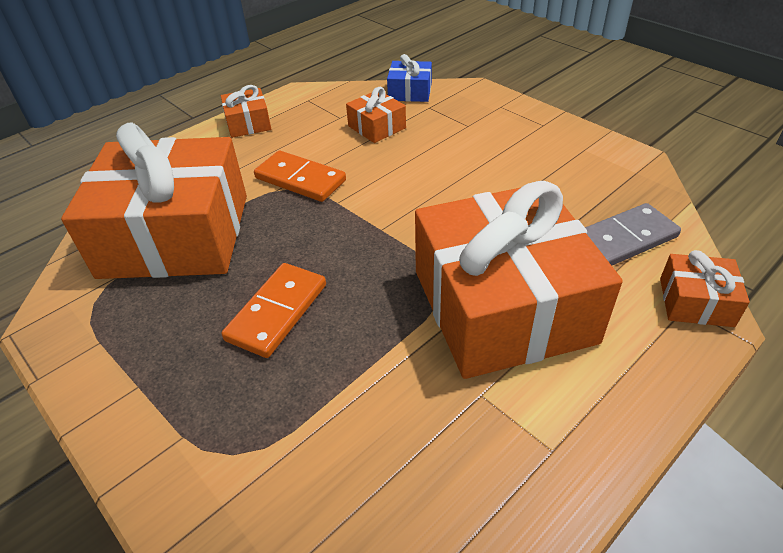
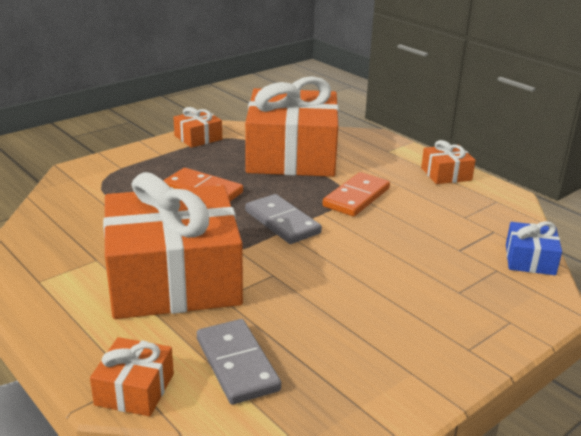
camera: 90 degrees right, 15 degrees down
orange gift [346,87,406,143] -> orange gift moved to [173,107,222,148]
none -> grey domino [245,194,322,244]

